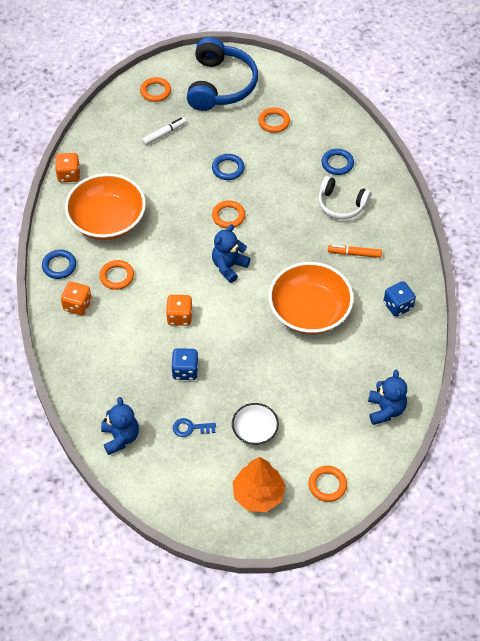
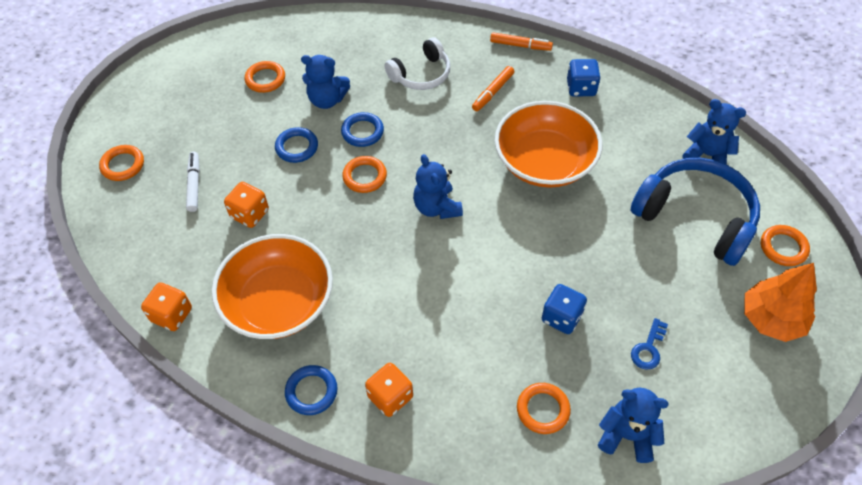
camera: 60 degrees left, 0 degrees up
orange ring [99,260,134,290] -> orange ring moved to [517,383,571,434]
orange dice [166,295,193,326] -> orange dice moved to [224,182,269,228]
blue headphones [187,37,258,111] -> blue headphones moved to [631,158,760,266]
white bowl [232,403,279,445] -> none
blue ring [321,149,354,175] -> blue ring moved to [341,112,384,147]
none -> blue teddy bear [301,55,350,109]
none -> orange marker [490,32,553,51]

